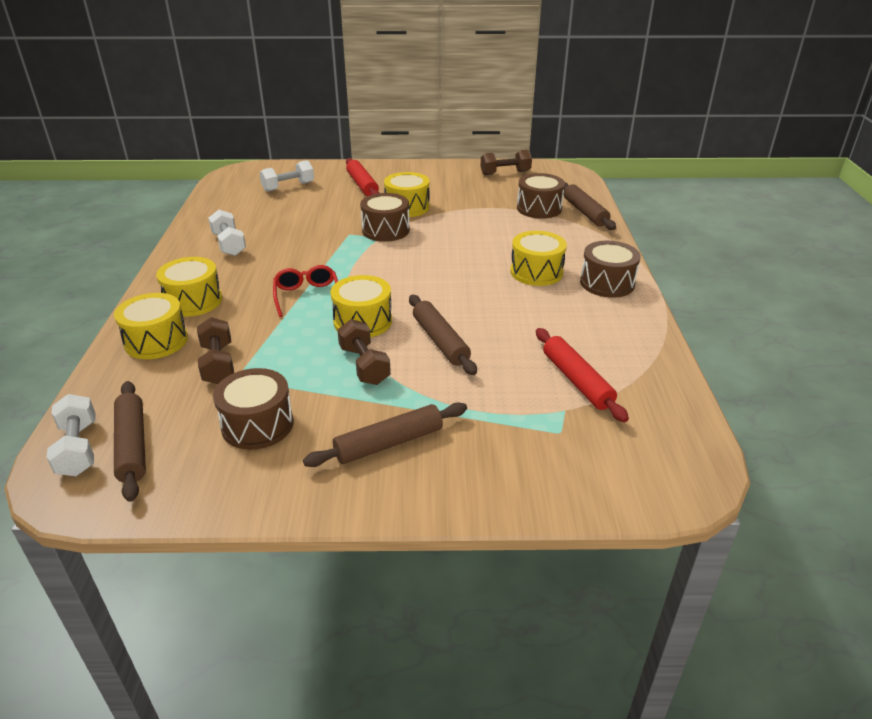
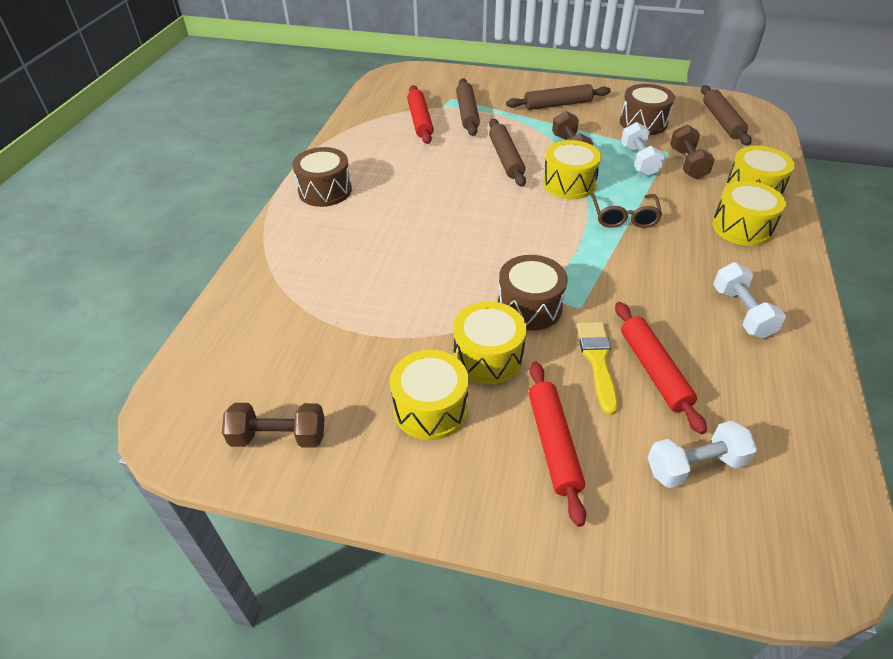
camera: 165 degrees left, 10 degrees up
white dumbbell [47,394,96,476] -> white dumbbell moved to [621,122,665,176]
red glasses [273,265,338,317] -> brown glasses [591,194,662,228]
yellow drum [510,231,567,286] -> yellow drum moved to [390,350,469,440]
brown drum [517,173,565,219] -> none
brown rolling pin [564,182,616,230] -> brown rolling pin moved to [456,78,480,136]
none -> yellow brush [577,322,618,415]
none -> red rolling pin [615,302,707,434]

